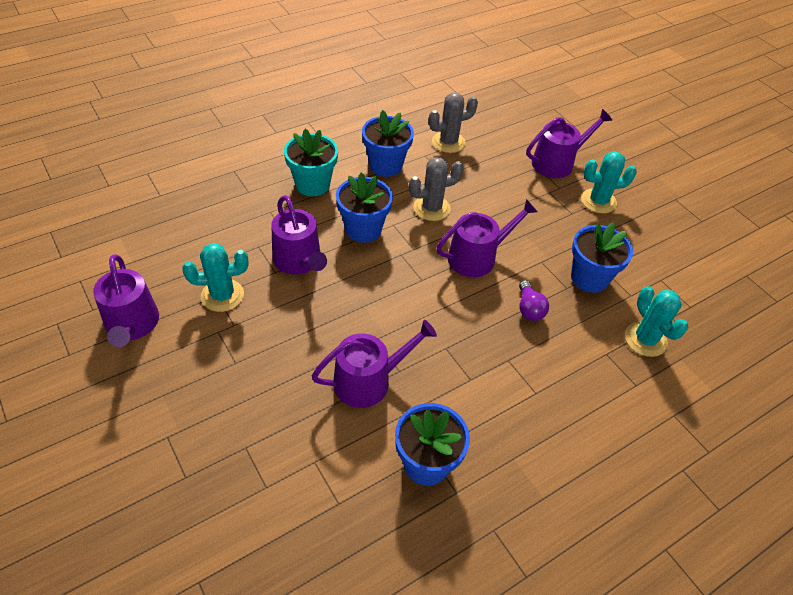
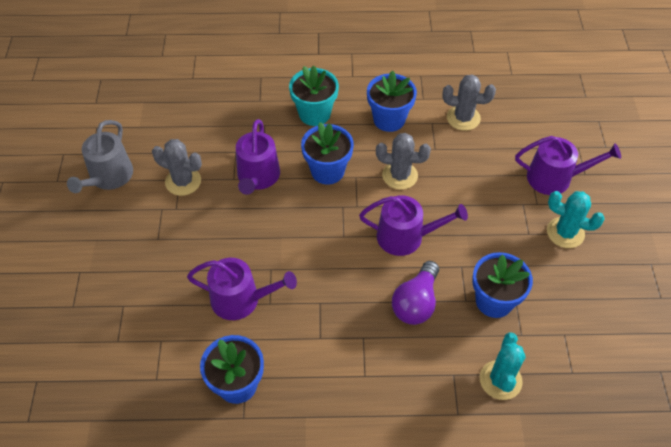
camera: 35 degrees right, 5 degrees up
purple watering can [93,254,159,347] -> grey watering can [67,120,133,193]
turquoise cactus [182,243,248,312] -> grey cactus [152,139,202,196]
purple light bulb [519,280,549,321] -> purple light bulb [392,261,439,325], size x1.55

